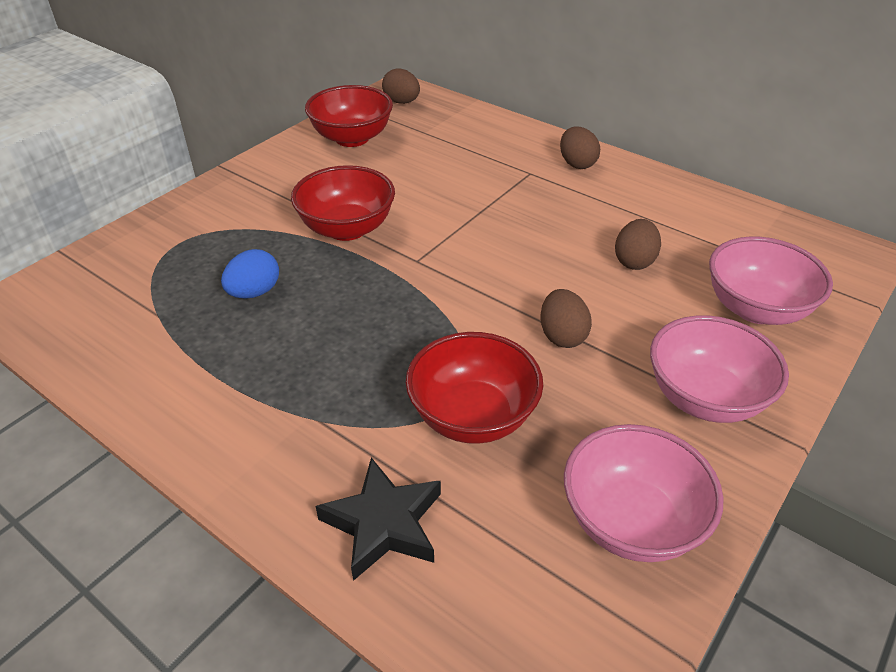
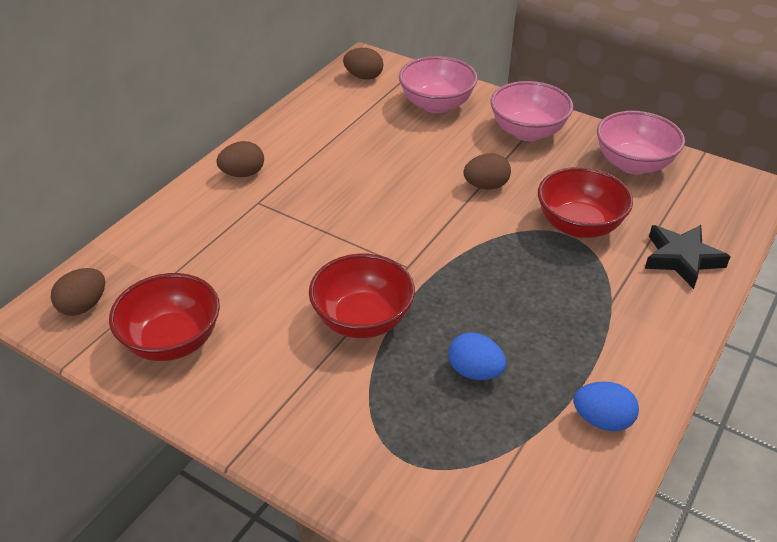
camera: 95 degrees left, 0 degrees up
brown egg [615,219,661,270] -> brown egg moved to [343,48,383,80]
none -> blue egg [573,381,639,431]

